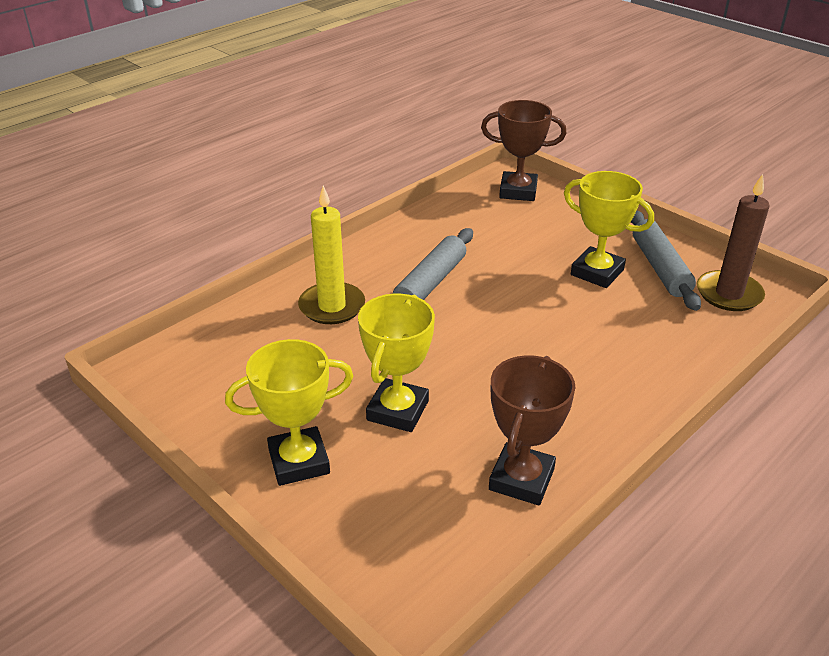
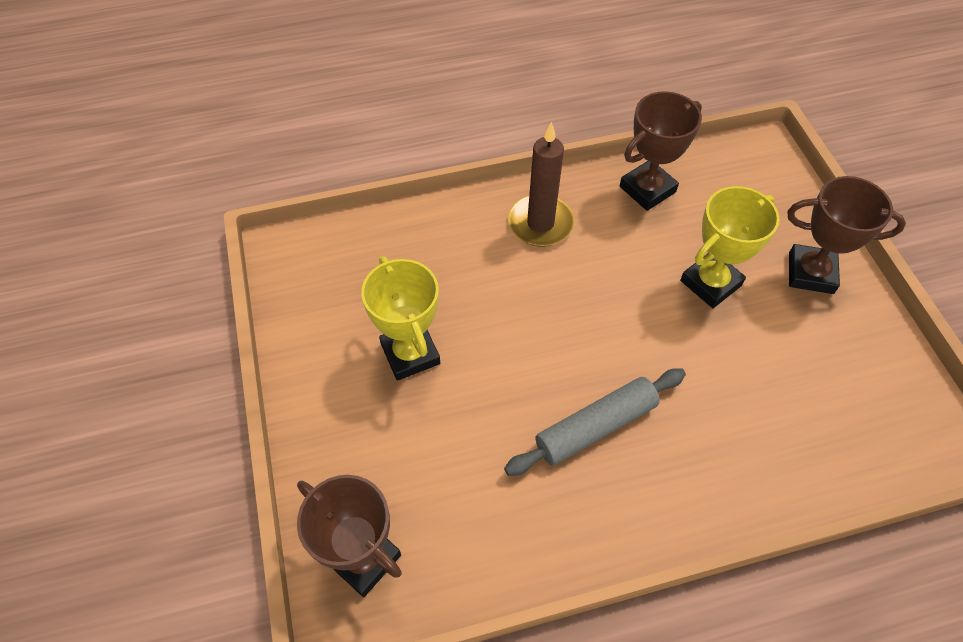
camera: 150 degrees left, 20 degrees up
yellow trophy [225,339,353,486] -> brown trophy [787,176,906,294]
yellow candle [298,186,365,324] -> none
grey rolling pin [631,211,701,311] -> none
brown candle [697,174,770,311] -> brown candle moved to [508,122,575,247]

